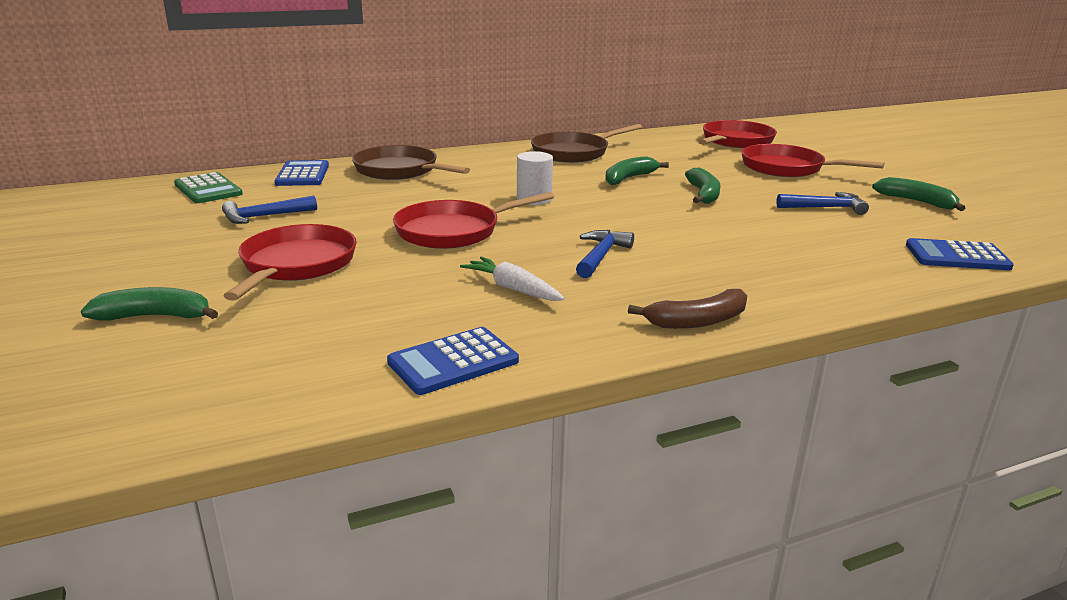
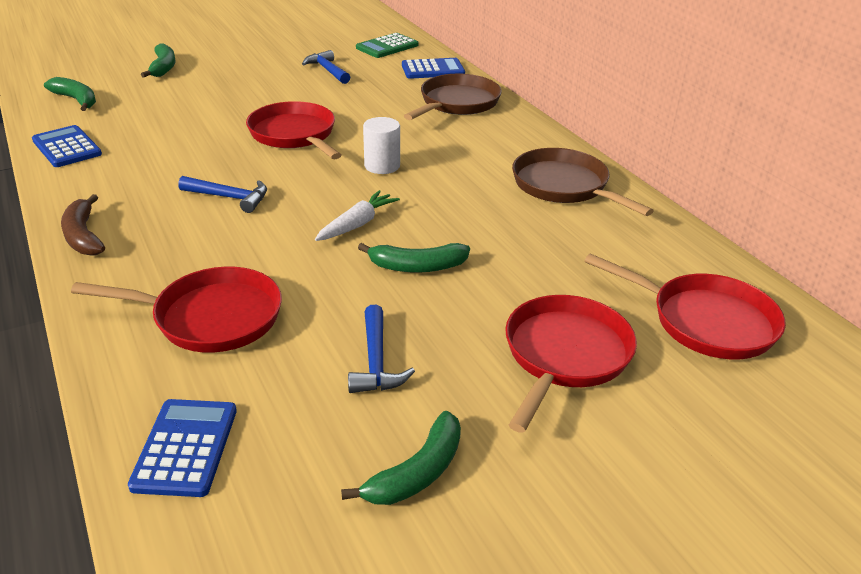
camera: 85 degrees right, 10 degrees up
red pan [224,224,357,301] -> red pan moved to [71,267,282,353]
white carrot [460,257,565,301] -> white carrot moved to [315,190,400,241]
green banana [605,156,669,185] -> green banana moved to [44,77,96,111]

